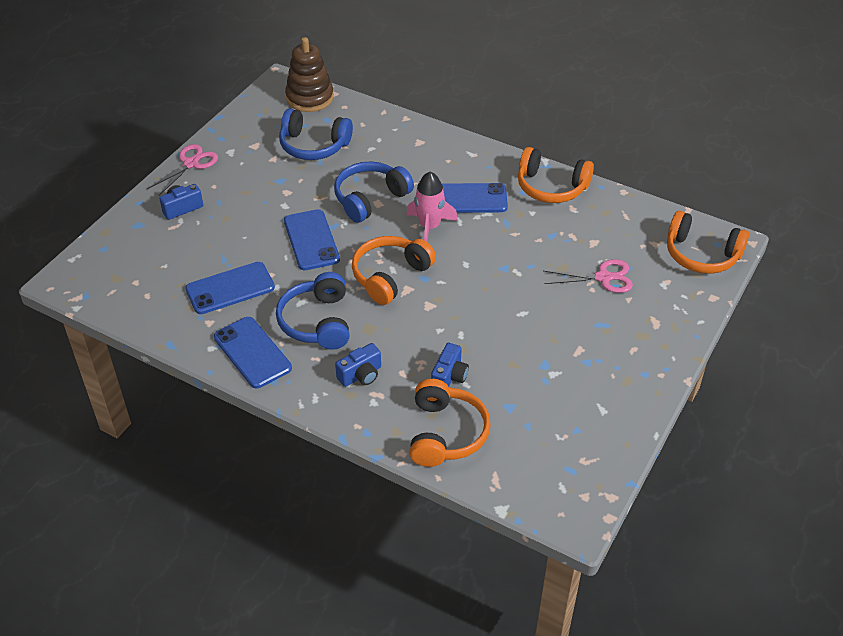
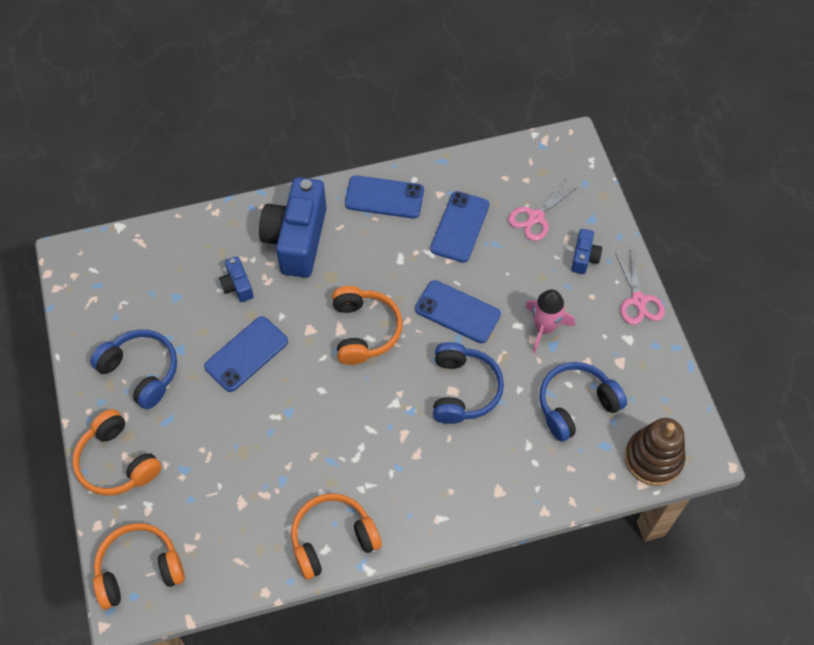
camera: 135 degrees right, 15 degrees up
blue headphones [276,272,349,349] -> blue headphones moved to [90,330,177,409]
blue camera [335,343,381,387] -> blue camera [259,177,327,278], size x2.20
pink rocket [406,171,458,242] -> pink rocket moved to [525,289,575,353]
orange headphones [410,379,491,467] -> orange headphones moved to [72,409,162,496]
blue phone [442,183,508,213] -> blue phone moved to [204,316,288,392]
pink scissors [544,259,633,293] -> pink scissors moved to [508,179,578,241]

